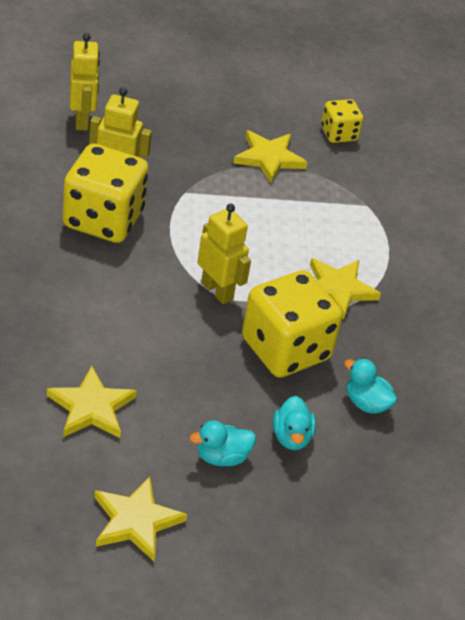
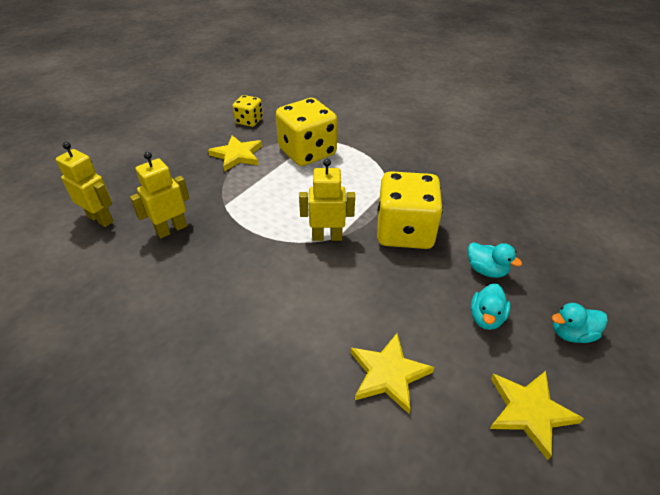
camera: 45 degrees left, 0 degrees up
yellow dice [62,144,148,243] -> yellow dice moved to [276,98,337,166]
yellow star [310,258,381,320] -> none
turquoise duck [344,358,397,414] -> turquoise duck moved to [552,303,608,343]

